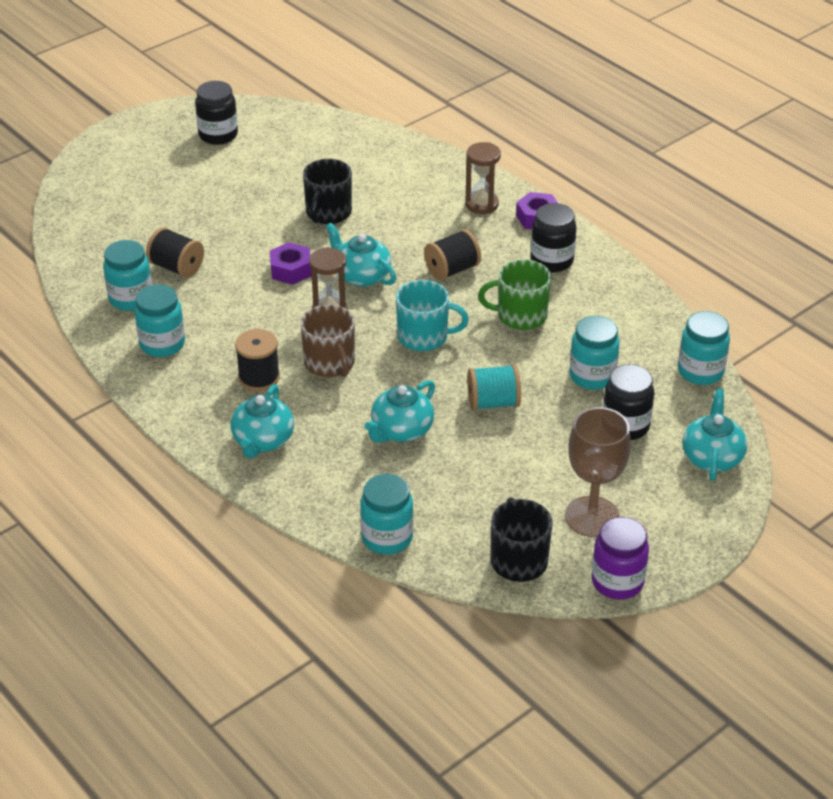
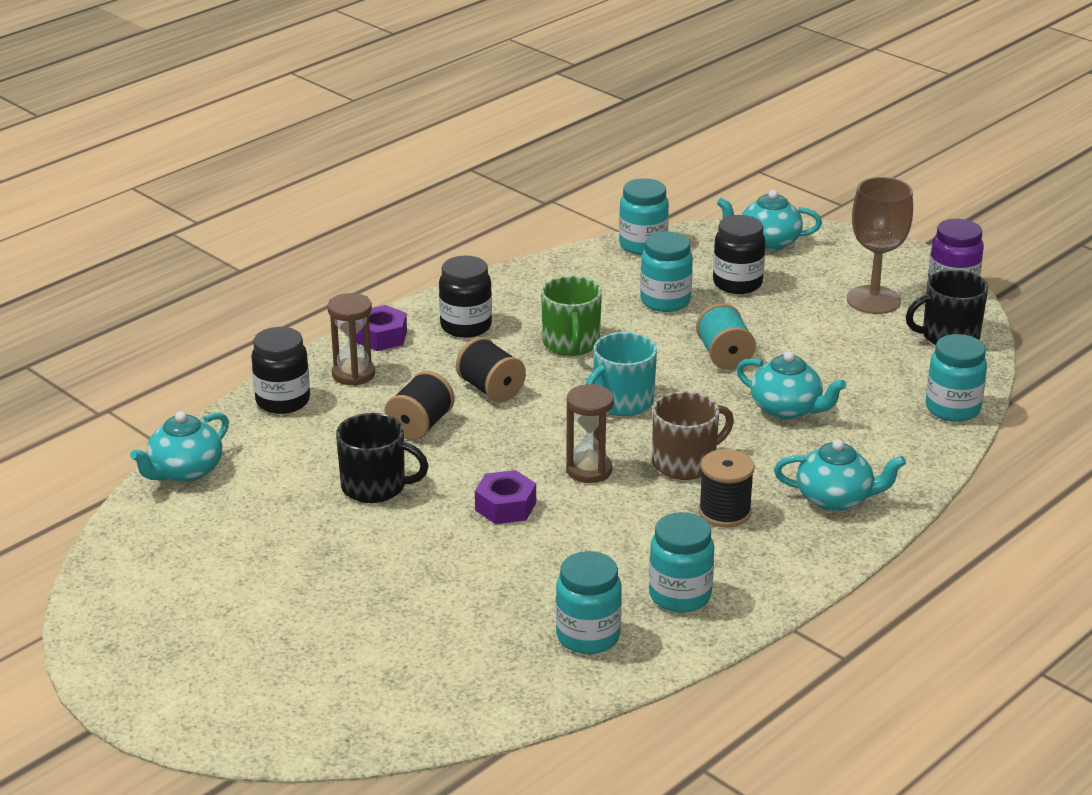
camera: 95 degrees left, 10 degrees down
black spool [146,227,204,278] -> black spool moved to [384,371,454,440]
black jar [195,81,238,145] -> black jar moved to [251,327,310,414]
turquoise teapot [326,222,396,287] -> turquoise teapot moved to [130,411,229,482]
turquoise mug [396,280,469,351] -> turquoise mug turned 135 degrees counterclockwise [585,332,657,416]

